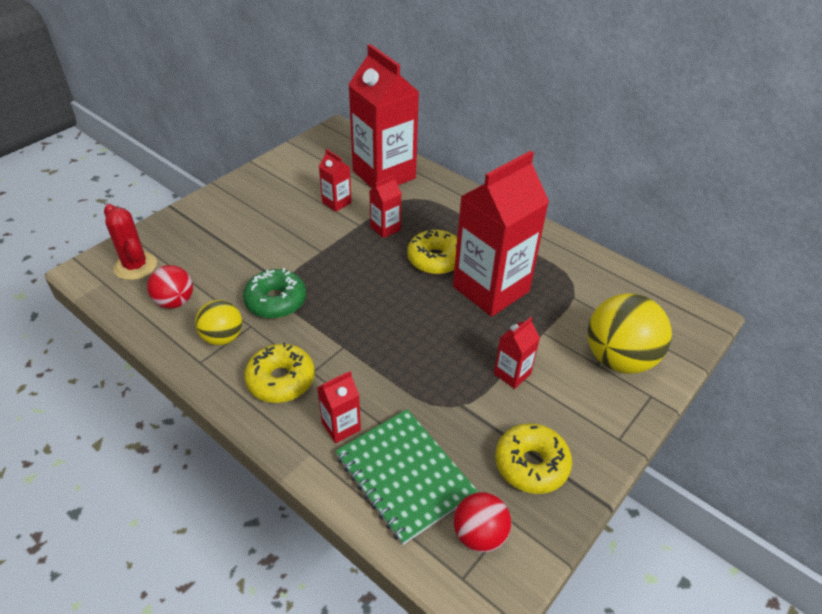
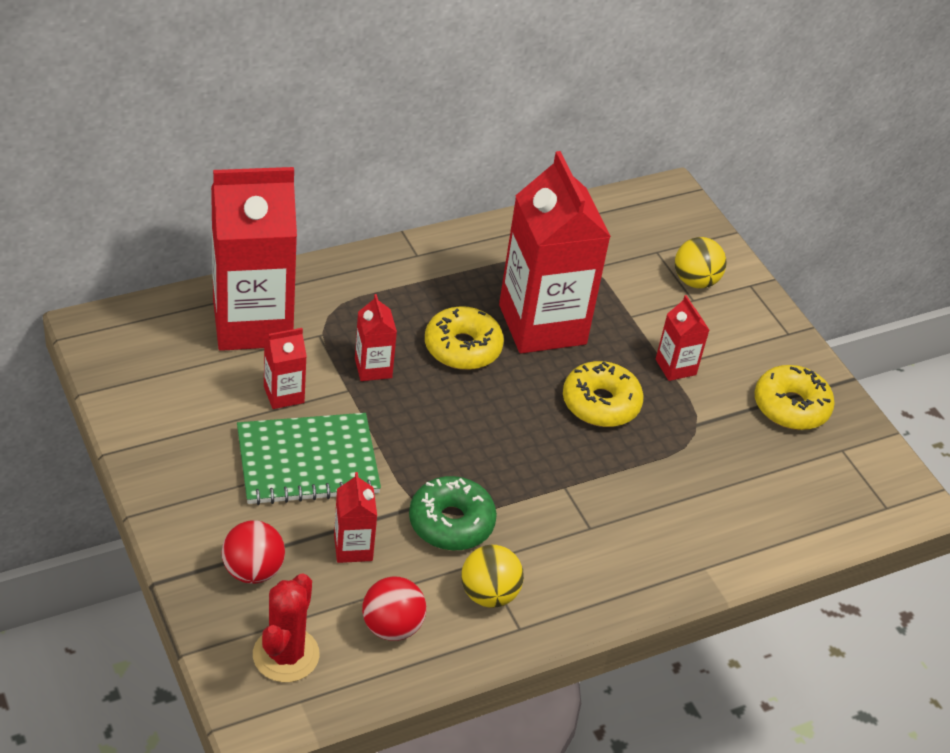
camera: 70 degrees left, 0 degrees up
red cactus [104,204,157,280] -> red cactus turned 60 degrees counterclockwise [253,573,320,682]
yellow donut [244,342,315,403] -> yellow donut moved to [563,361,644,427]
red carton [317,371,361,443] -> red carton moved to [334,472,377,563]
green notebook [335,409,478,545] -> green notebook moved to [237,413,381,505]
red ball [454,492,511,552] -> red ball moved to [222,520,285,584]
yellow ball [588,293,672,374] -> yellow ball [675,237,726,288], size x0.58

